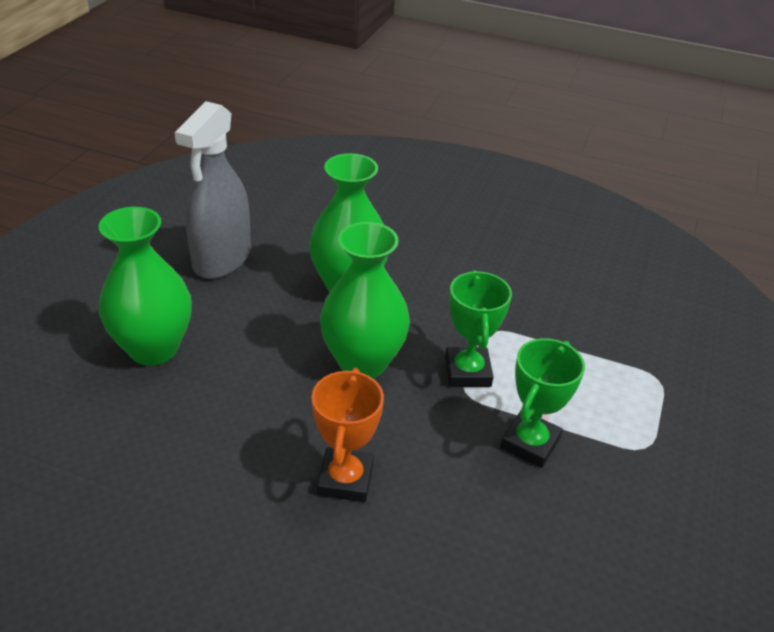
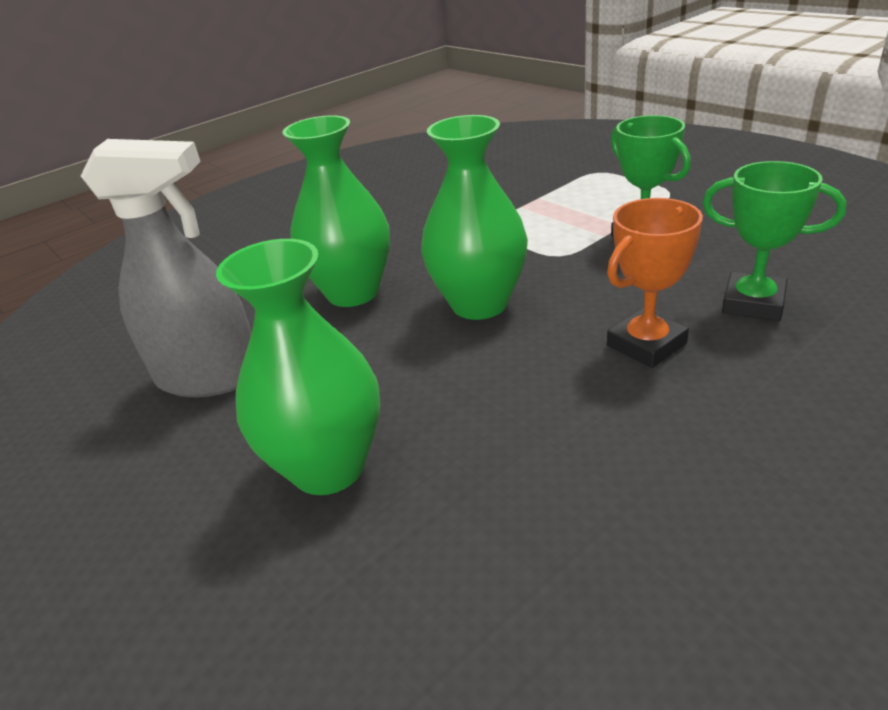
camera: 55 degrees left, 5 degrees down
grey spray bottle [174,101,251,279] -> grey spray bottle turned 45 degrees counterclockwise [81,139,252,397]
orange trophy [312,368,384,502] -> orange trophy turned 75 degrees counterclockwise [607,198,703,368]
green trophy [445,270,512,387] -> green trophy moved to [702,161,846,321]

